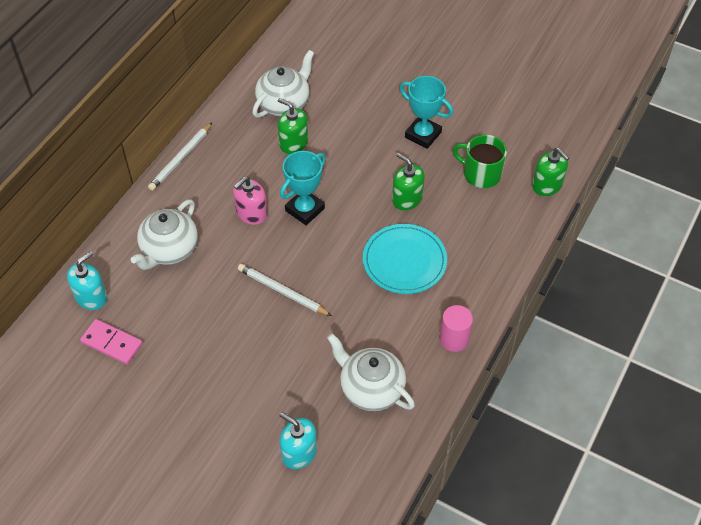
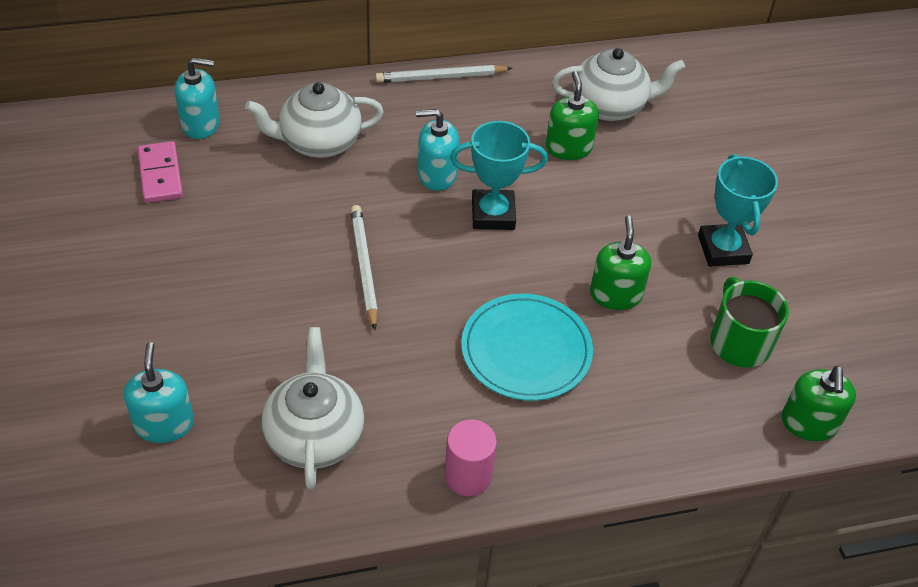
camera: 45 degrees right, 5 degrees down
pink soap dispenser [233,176,267,225] -> turquoise soap dispenser [416,109,459,191]

